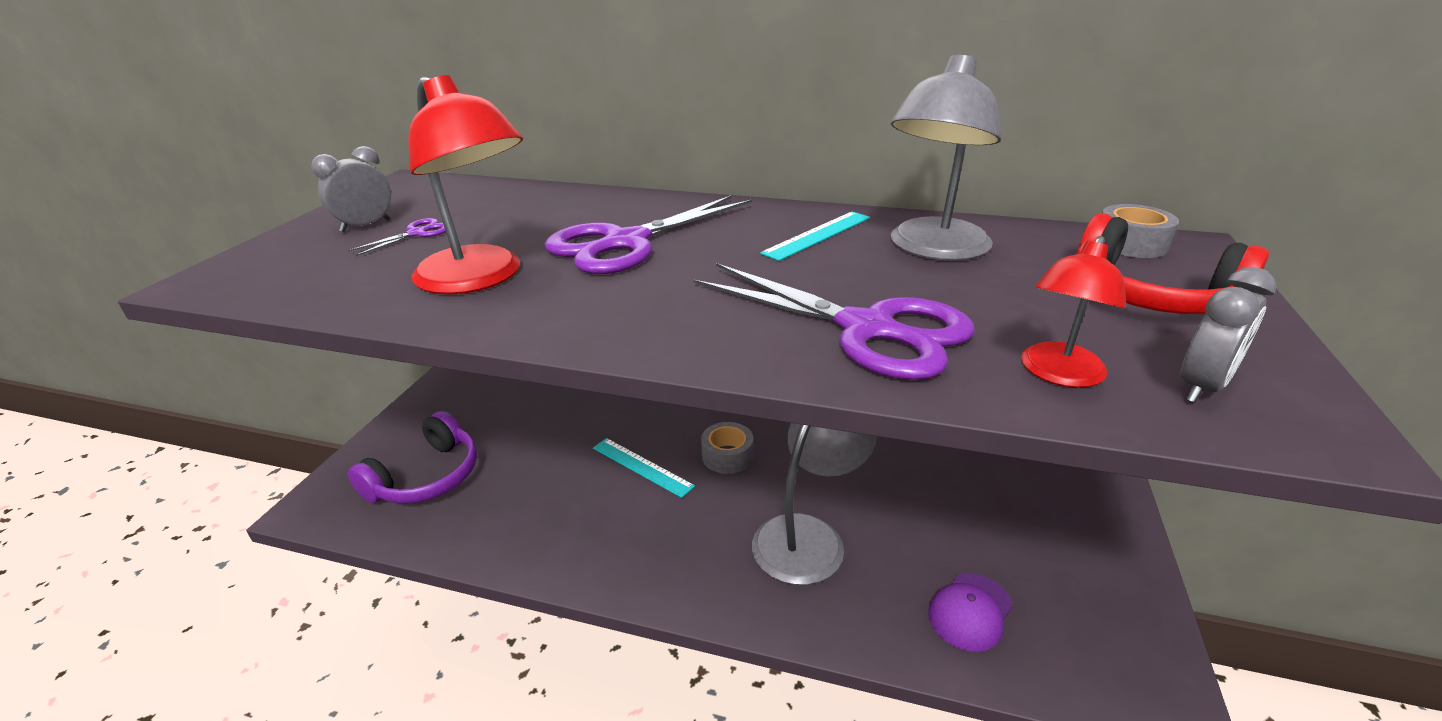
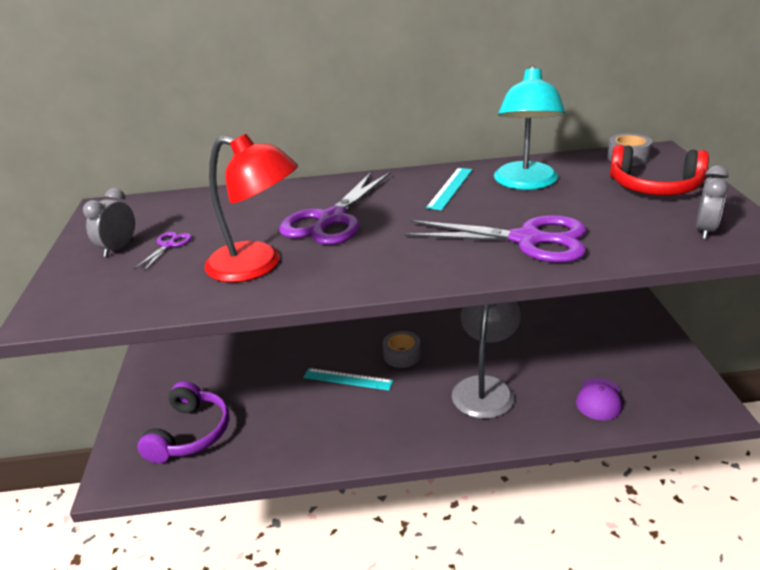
camera: 20 degrees left, 0 degrees up
grey lamp [891,54,1001,261] -> turquoise lamp [494,65,565,190]
red lamp [1021,236,1126,388] -> none

